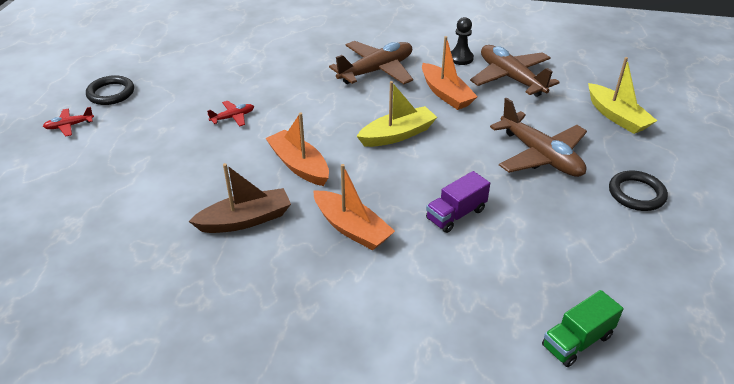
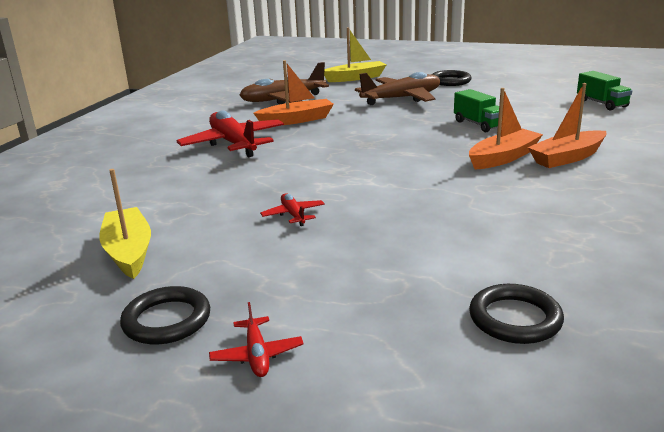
camera: 80 degrees left, 15 degrees down
brown boat [188,163,291,233] -> none
orange boat [265,112,329,186] -> orange boat moved to [528,83,607,168]
brown plane [329,41,413,84] -> red plane [177,111,284,158]
yellow boat [357,81,437,147] -> yellow boat moved to [99,169,151,279]
purple truck [426,171,490,233] -> green truck [454,89,499,132]
black pawn [451,17,474,65] -> none
none -> black ring [469,284,564,344]

